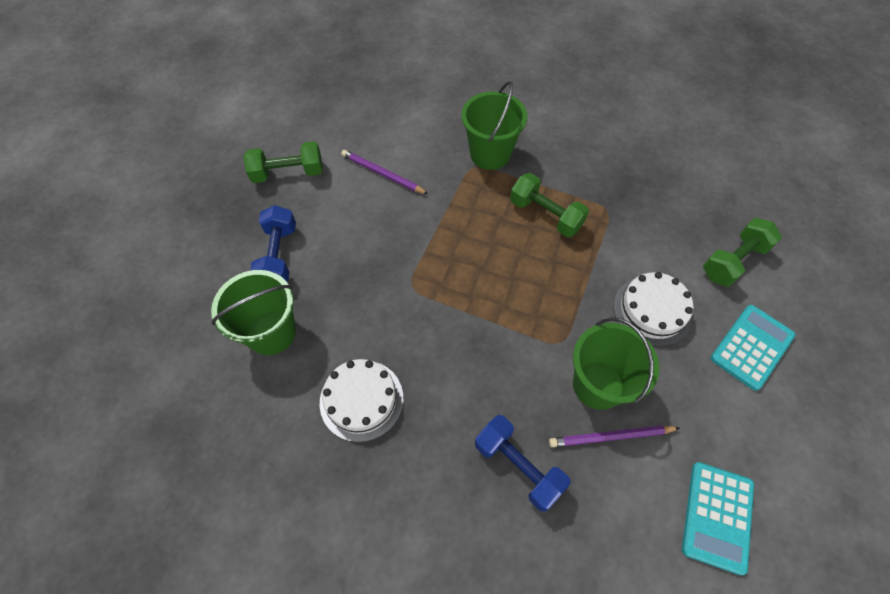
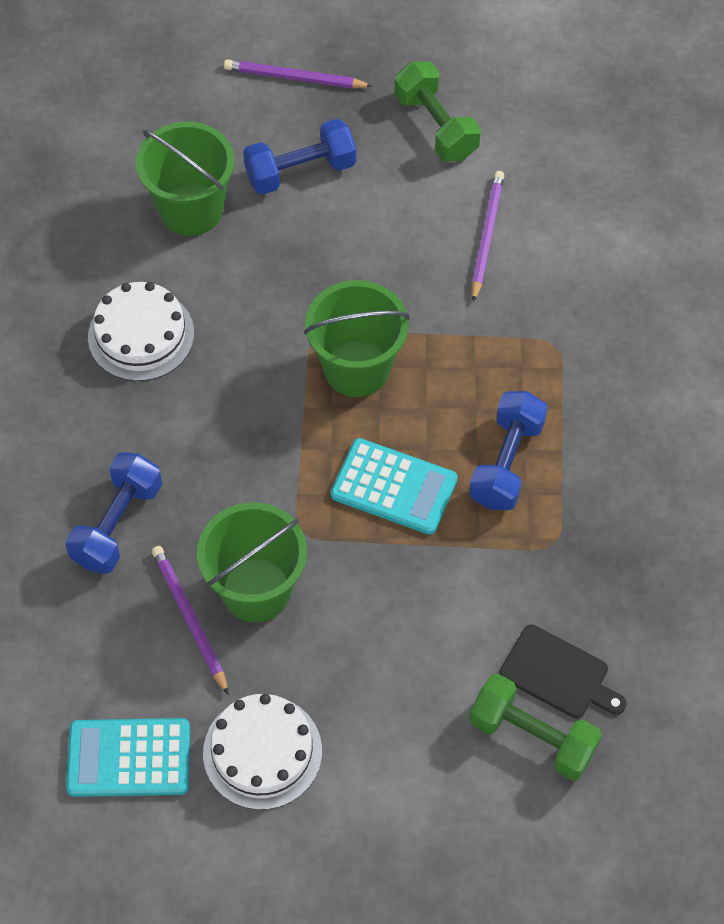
camera: 70 degrees right, 0 degrees up
green bucket [461,81,527,170] -> green bucket moved to [304,280,410,397]
green dumbbell [510,173,589,237] -> blue dumbbell [469,391,548,510]
white cake [613,272,693,347] -> white cake moved to [203,694,322,810]
turquoise calculator [711,305,795,391] -> turquoise calculator moved to [331,438,458,535]
none -> purple pencil [224,59,372,88]
none -> black cutting board [499,625,626,718]

